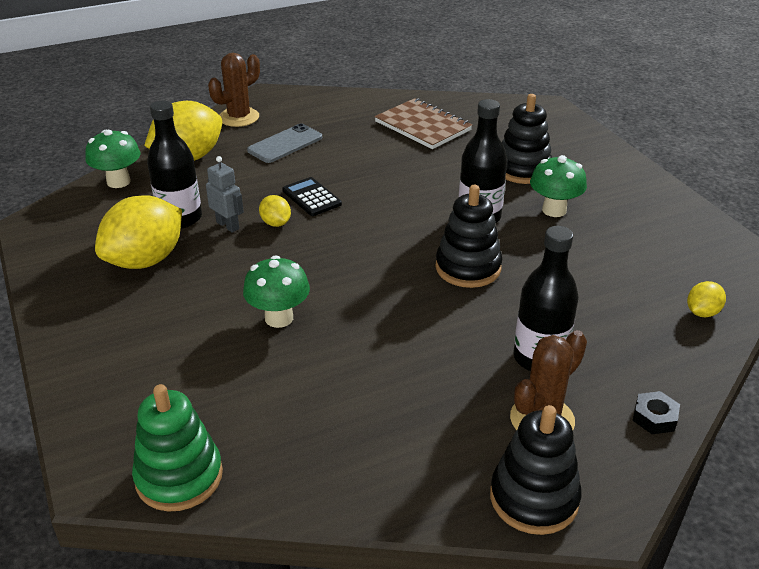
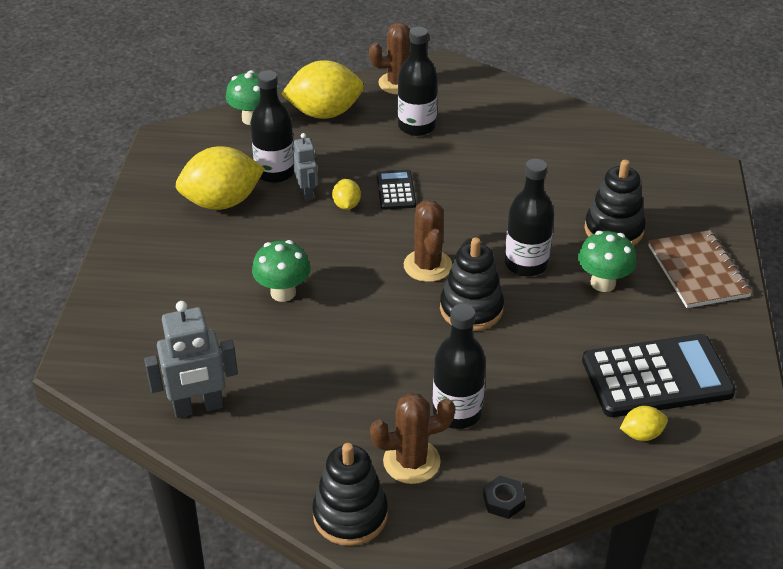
camera: 30 degrees right, 5 degrees up
green stacking toy [132,384,223,511] -> none
grey phone [247,124,322,163] -> black bottle [398,27,438,136]
brown notebook [374,98,472,149] -> brown notebook moved to [648,230,752,308]
none -> grey robot [144,301,238,418]
none -> brown cactus [404,200,452,282]
none -> black calculator [582,334,736,417]

